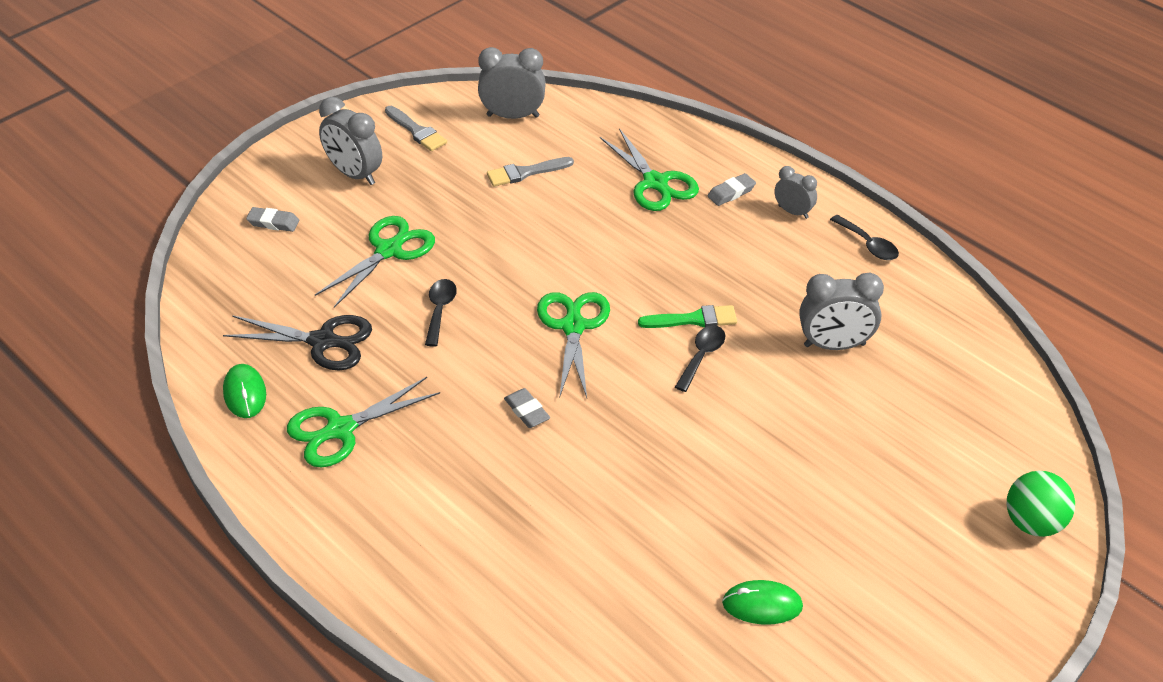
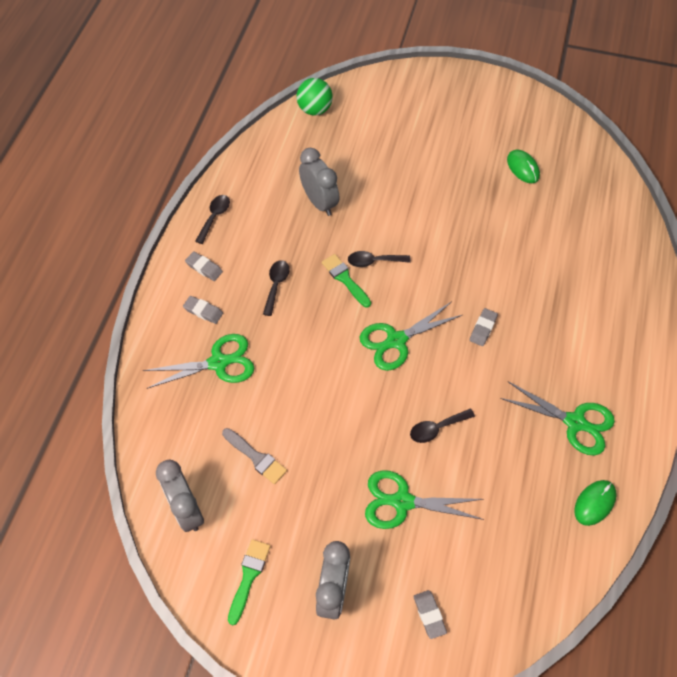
camera: 120 degrees left, 15 degrees up
black scissors [223,315,372,370] -> none
grey brush [385,106,447,151] -> green brush [228,539,270,625]
green scissors [600,128,699,211] -> green scissors turned 45 degrees clockwise [143,334,254,389]
grey clock [775,166,817,219] -> grey eraser [185,251,223,281]
green ball [1007,471,1075,537] -> green ball moved to [297,78,333,115]
none -> black spoon [263,260,290,316]

